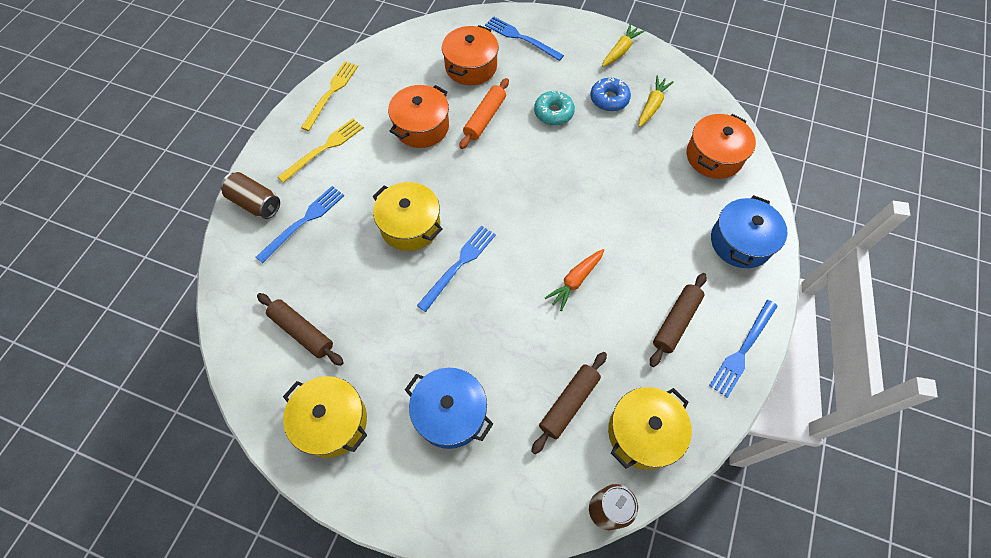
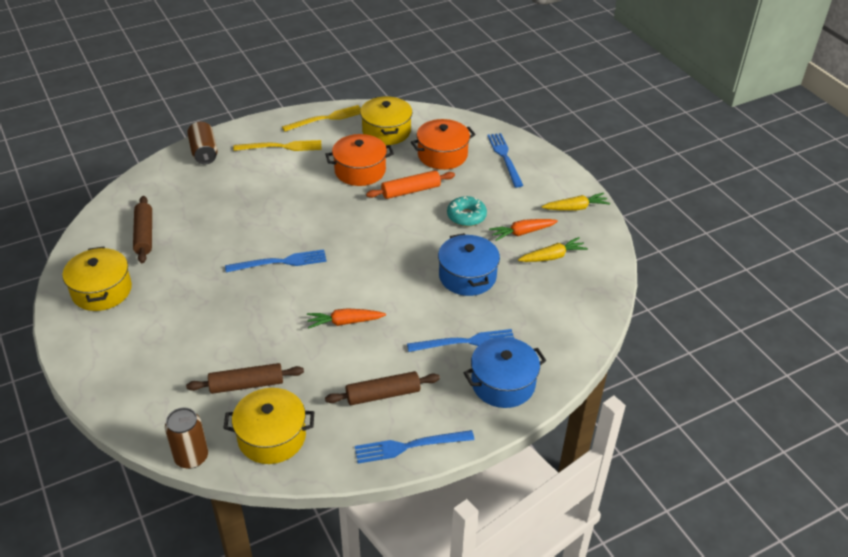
camera: 40 degrees right, 20 degrees down
blue fork [256,186,344,263] -> blue fork moved to [407,329,514,352]
yellow pot [372,182,443,251] -> yellow pot moved to [360,96,412,145]
blue pot [405,368,493,449] -> blue pot moved to [438,233,500,296]
blue donut [590,78,631,111] -> orange carrot [489,219,558,241]
orange pot [687,114,756,179] -> none

